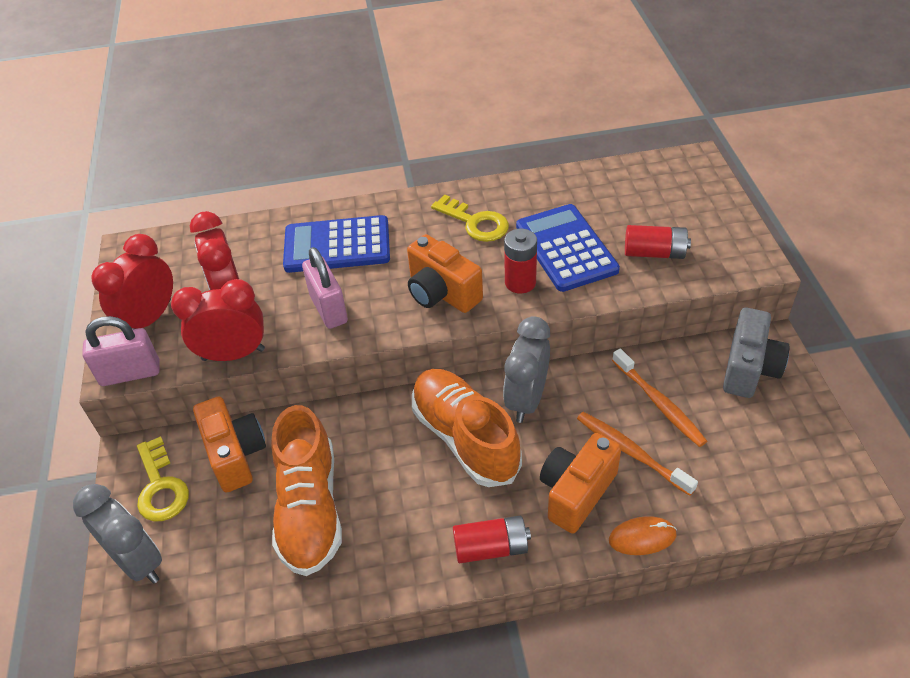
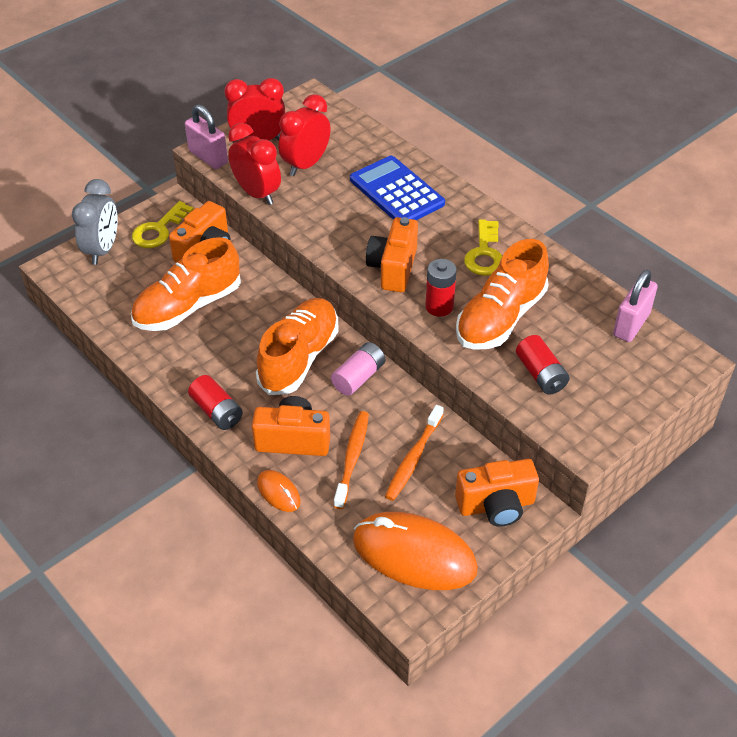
camera: 55 degrees right, 0 degrees up
pink padlock [302,247,348,329] -> pink padlock moved to [613,270,658,342]
grey clock [503,316,550,423] -> pink battery [331,342,385,396]
blue calculator [516,204,620,292] -> orange shoe [456,239,549,350]
grey camera [723,308,790,398] -> orange camera [455,459,539,527]
none -> orange mouse [353,512,478,590]

